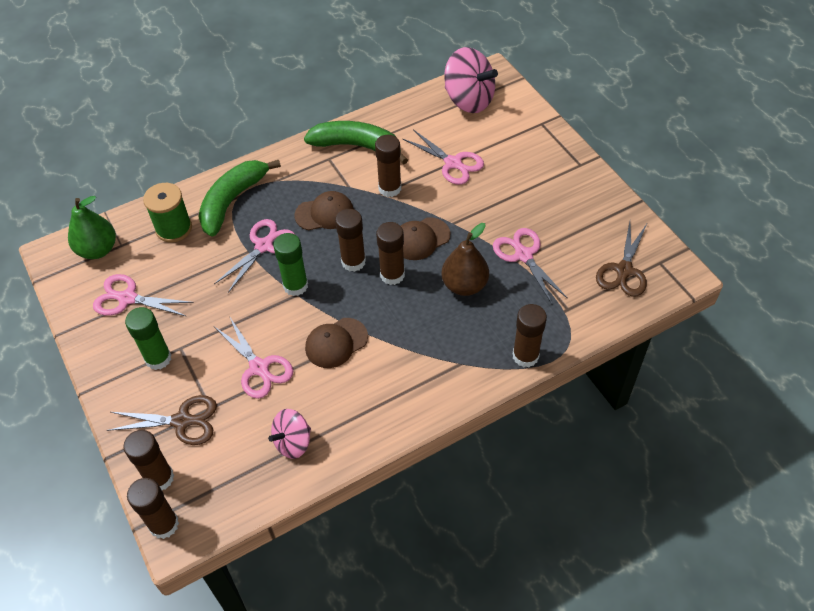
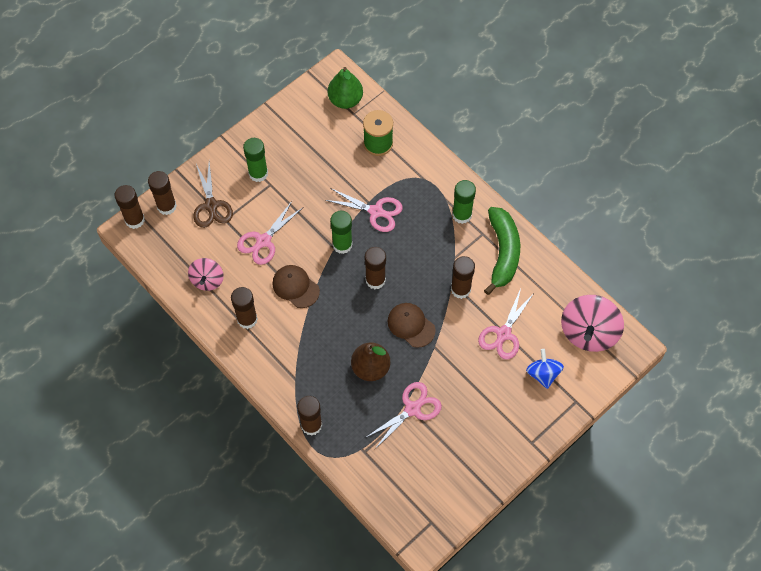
camera: 75 degrees right, 10 degrees up
pink scissors [93,274,194,317] -> none
green banana [199,160,281,237] -> none
pink spinning top [268,409,311,459] -> pink spinning top turned 120 degrees counterclockwise [188,258,224,291]
brown cap [295,191,354,230] -> none
brown glue stick [376,222,405,285] -> brown glue stick moved to [231,287,258,329]
brown scissors [596,222,648,297] -> none
none -> green glue stick [452,180,476,224]
none -> blue spinning top [526,349,564,389]

